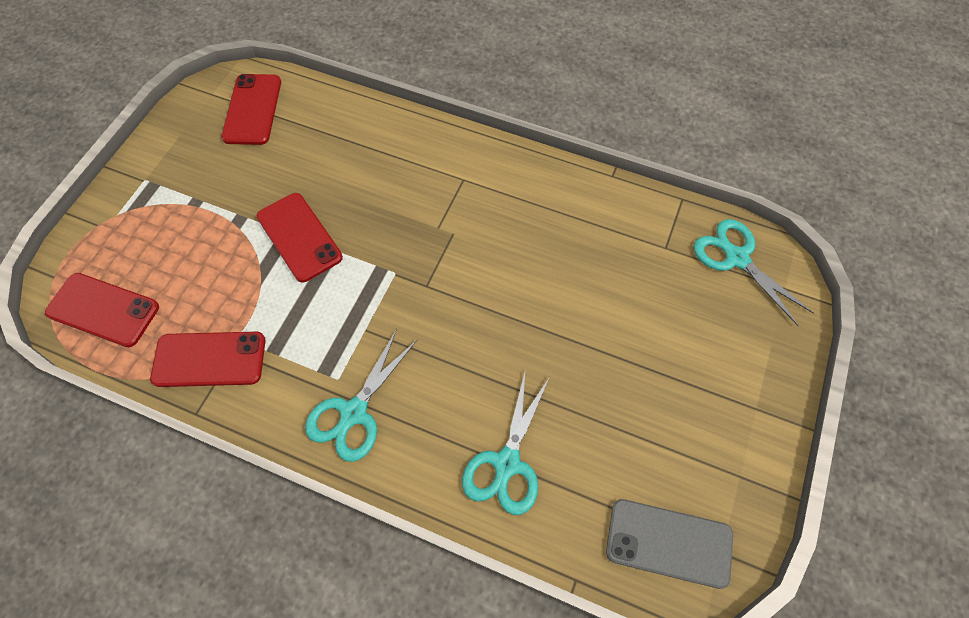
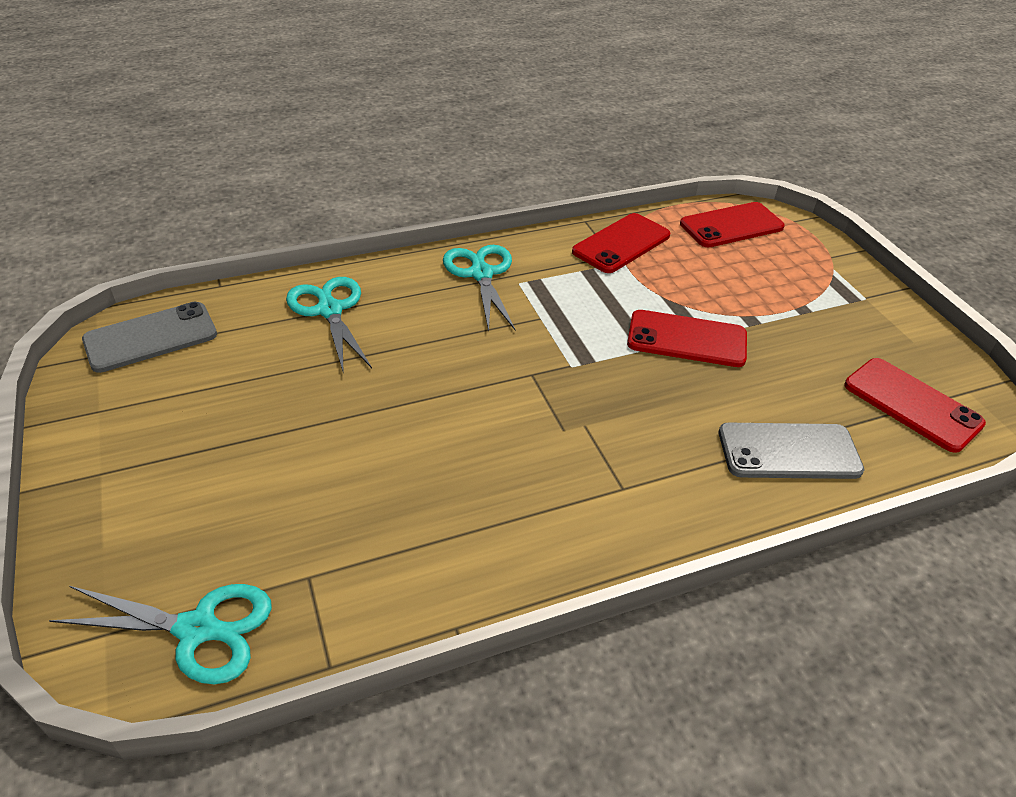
camera: 135 degrees right, 20 degrees down
none -> grey phone [719,423,864,479]

